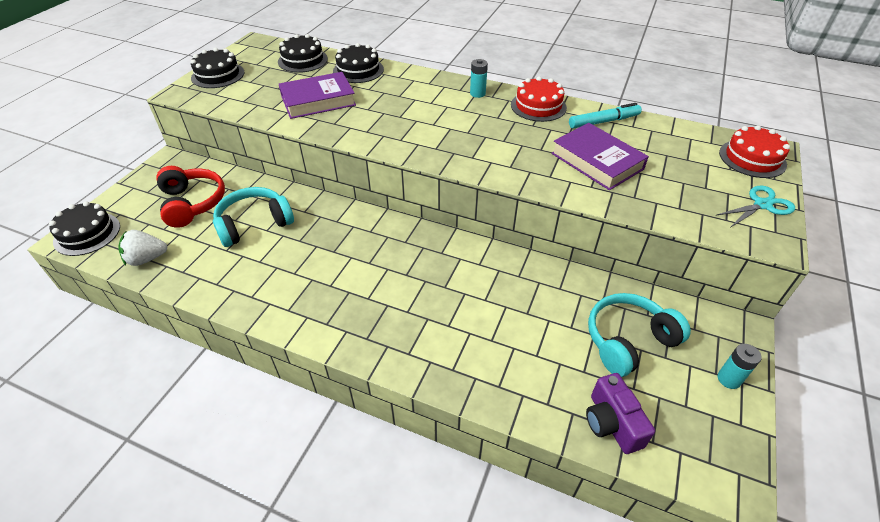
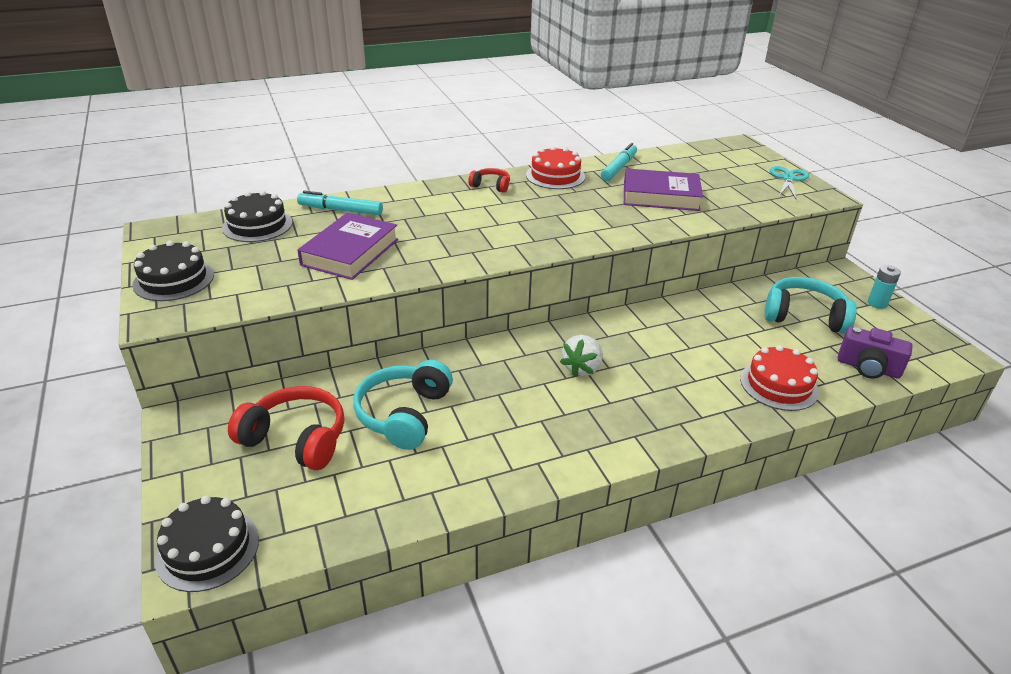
camera: 45 degrees left, 10 degrees down
white strawberry [118,230,168,266] -> white strawberry moved to [560,335,603,377]
black cake [333,43,384,83] -> turquoise marker [297,191,383,215]
turquoise battery [470,59,488,98] -> red headphones [469,168,510,193]
turquoise headphones [588,293,691,377] -> turquoise headphones turned 90 degrees clockwise [764,277,857,334]
red cake [719,125,790,178] -> red cake moved to [740,345,819,411]

